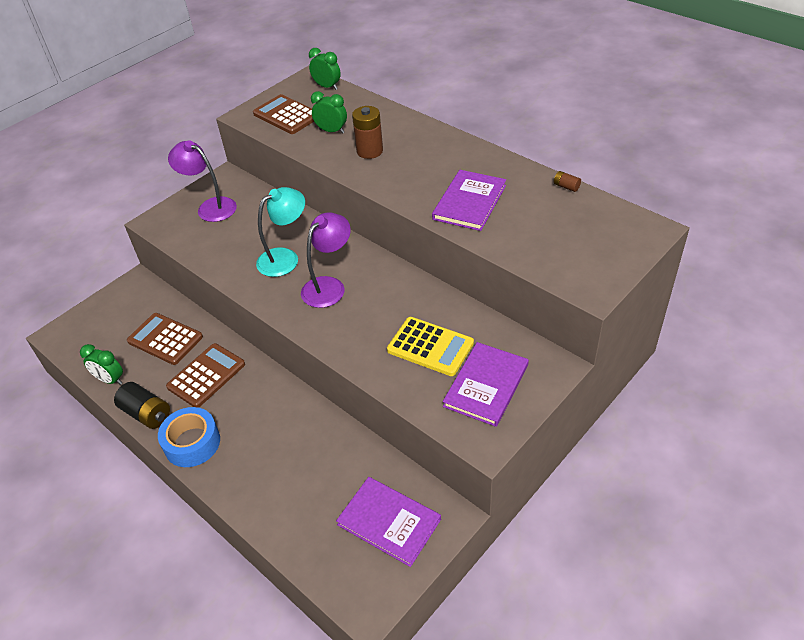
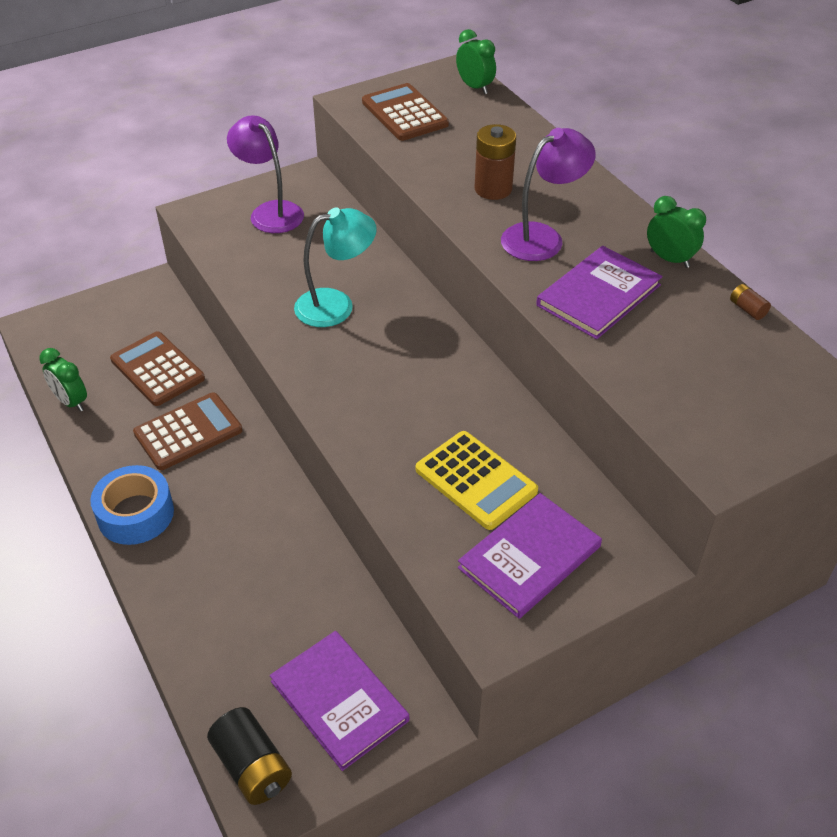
camera: 15 degrees right, 0 degrees up
black battery [114,382,170,429] -> black battery moved to [207,707,292,805]
purple lamp [301,212,351,308] -> purple lamp moved to [501,128,596,261]
green clock [311,91,347,134] -> green clock moved to [647,196,706,268]

